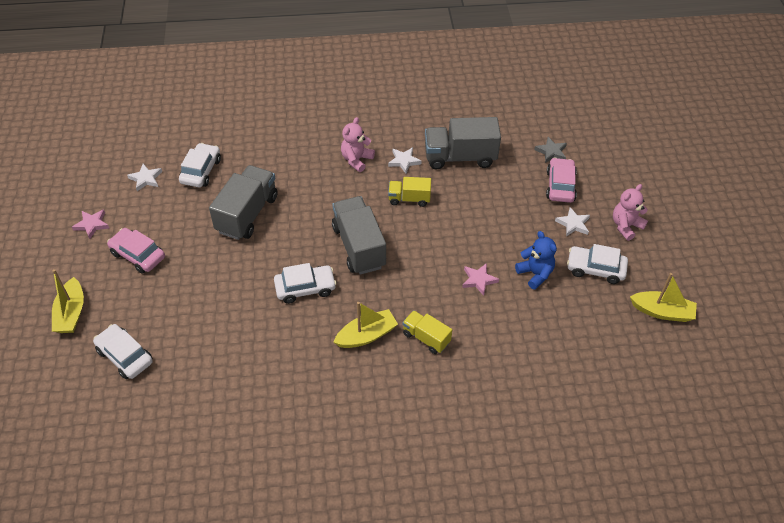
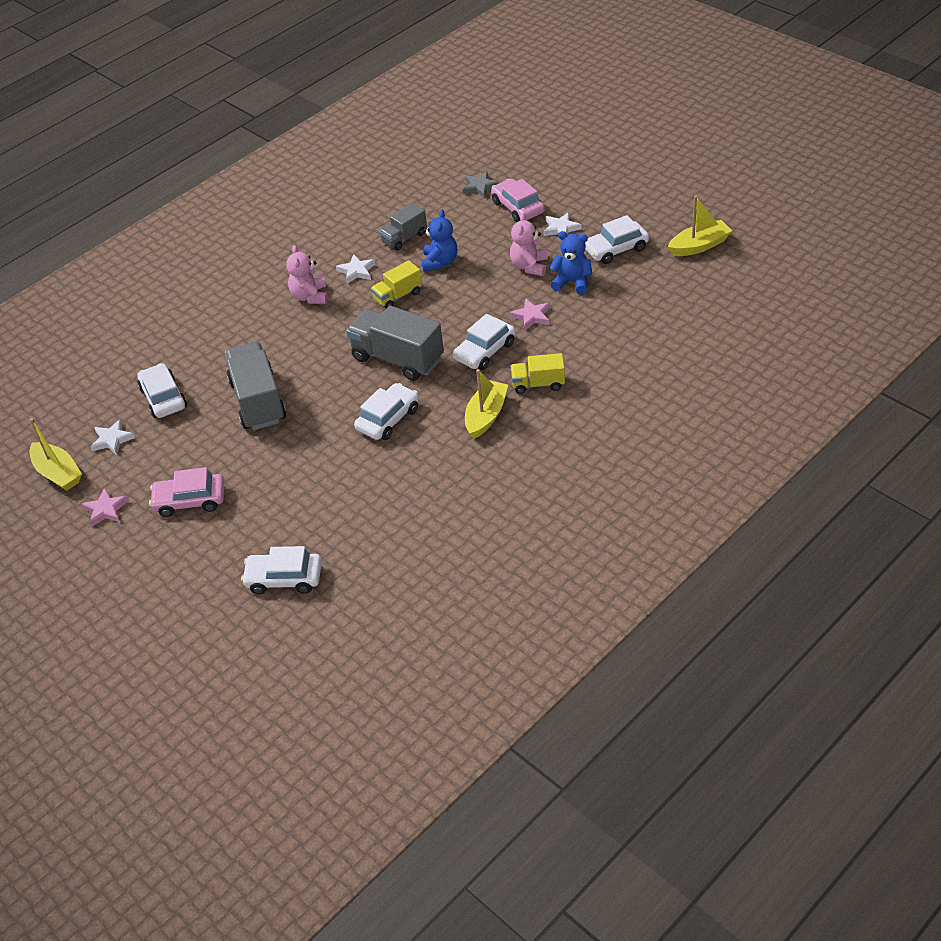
camera: 35 degrees left, 5 degrees down
yellow boat [52,269,84,333] -> yellow boat moved to [30,418,82,491]
grey truck [425,117,501,169] -> grey truck [379,203,427,251], size x0.56
pink teddy bear [613,184,648,241] -> pink teddy bear moved to [510,213,548,276]
none -> blue teddy bear [422,209,457,272]
none -> white car [453,314,515,370]

